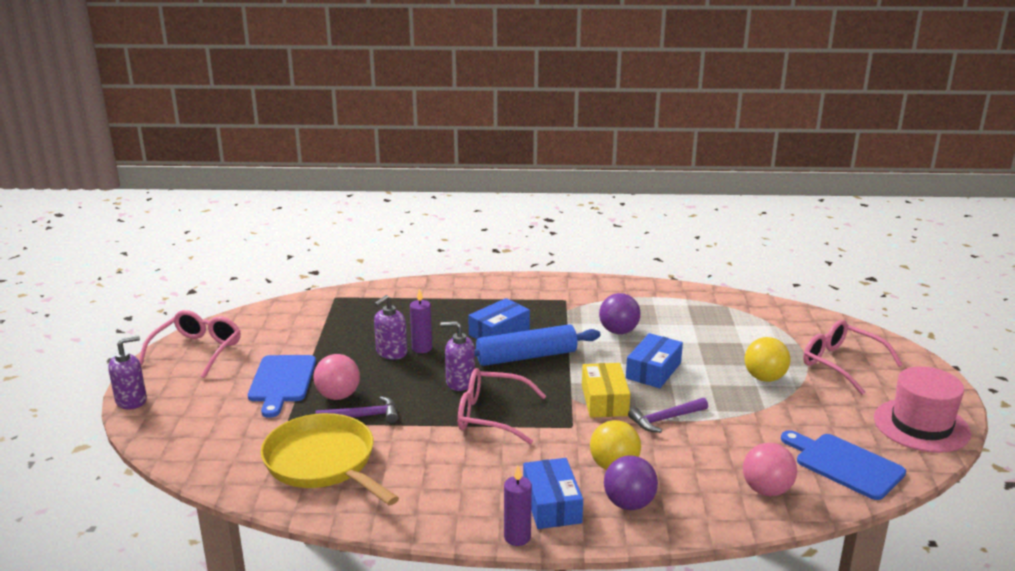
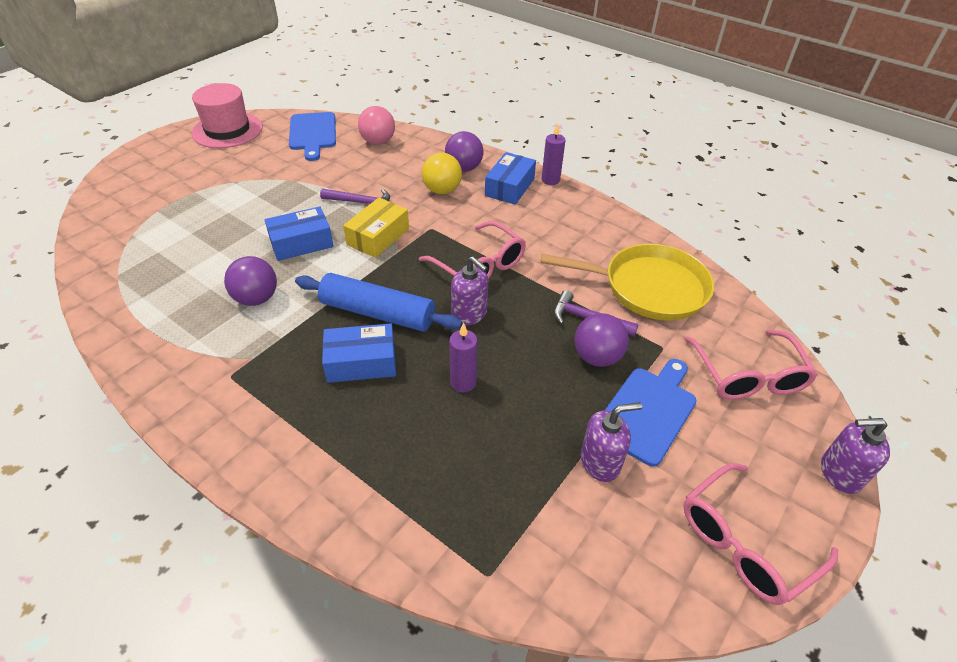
camera: 145 degrees left, 20 degrees up
yellow pan [261,413,399,505] -> yellow pan turned 75 degrees counterclockwise [540,244,714,321]
pink ball [314,354,360,400] -> purple ball [574,313,629,367]
purple soap dispenser [374,295,407,360] -> purple soap dispenser moved to [581,402,642,482]
yellow ball [745,337,790,382] -> none
pink glasses [803,320,903,395] -> pink glasses moved to [685,329,818,400]

